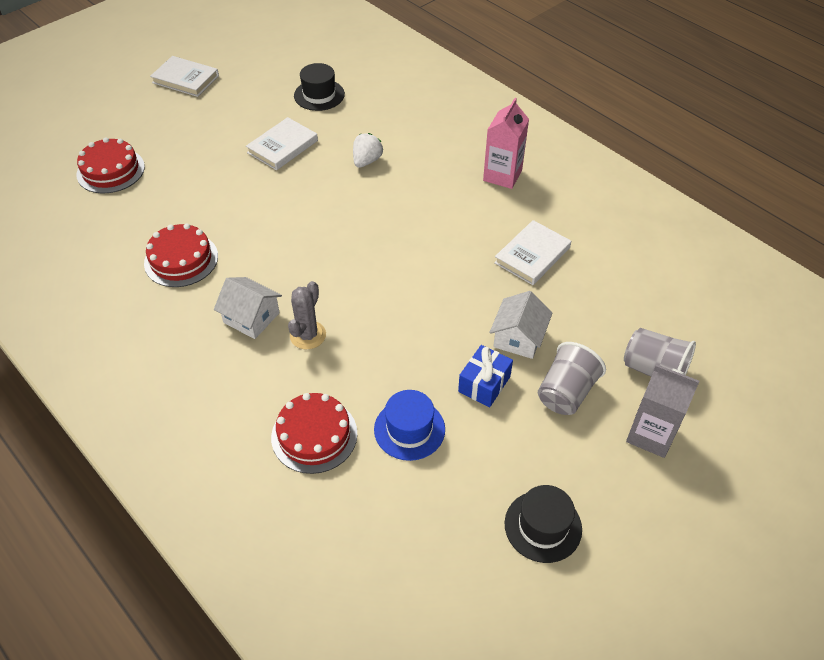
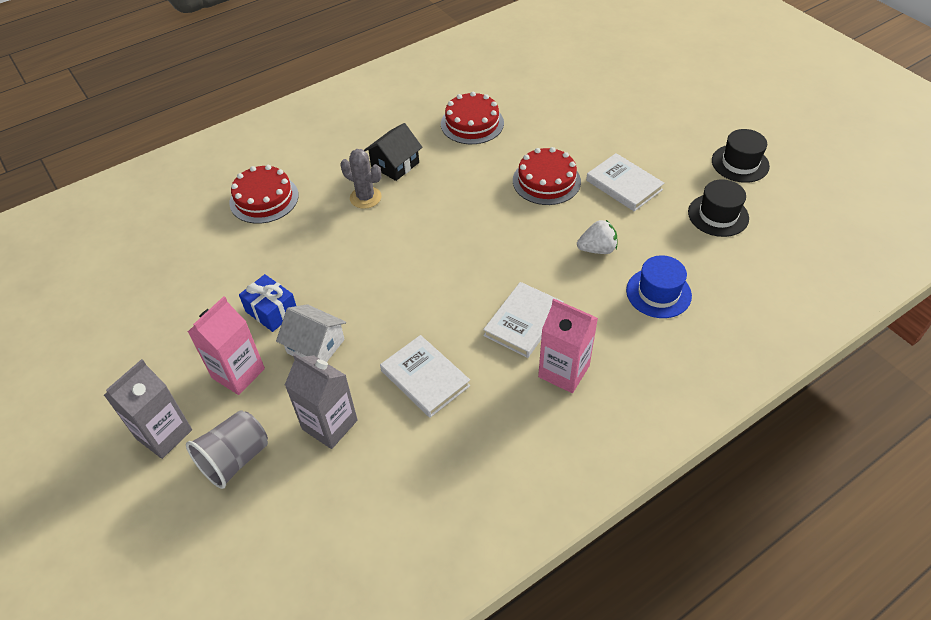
camera: 100 degrees right, 0 degrees up
red cake [77,137,145,193] -> red cake moved to [513,147,581,205]
white book [150,56,219,97] -> white book moved to [483,282,564,358]
white house [214,277,282,339] -> black house [364,123,423,181]
white strawberry [353,133,383,168] -> white strawberry turned 45 degrees counterclockwise [577,220,618,254]
blue hat [374,390,445,461] -> blue hat moved to [626,255,692,318]
black hat [505,485,582,563] -> black hat moved to [712,129,770,183]
grey cup [538,342,606,415] -> pink carton [188,296,265,395]
none -> grey carton [285,354,358,449]

